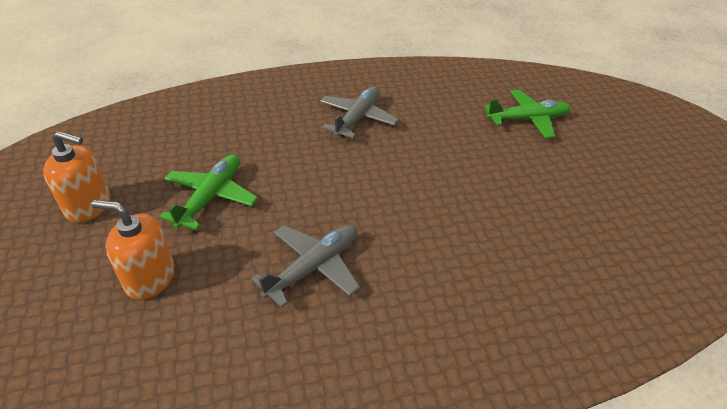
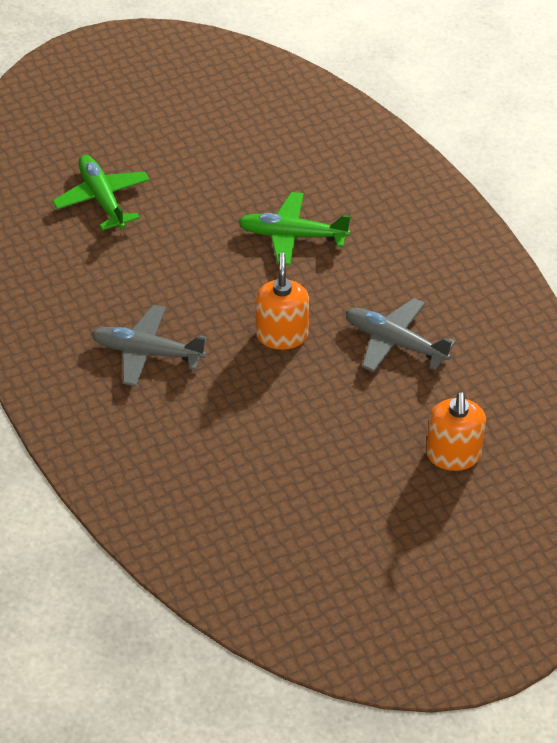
camera: 100 degrees left, 5 degrees up
orange soap dispenser [43,131,110,223] -> orange soap dispenser moved to [256,253,309,350]
green plane [159,154,258,230] -> green plane moved to [238,192,351,266]

